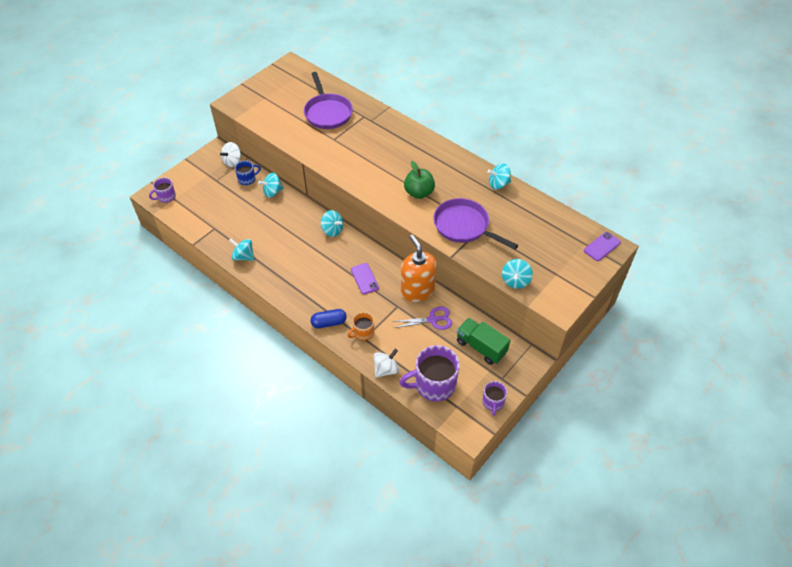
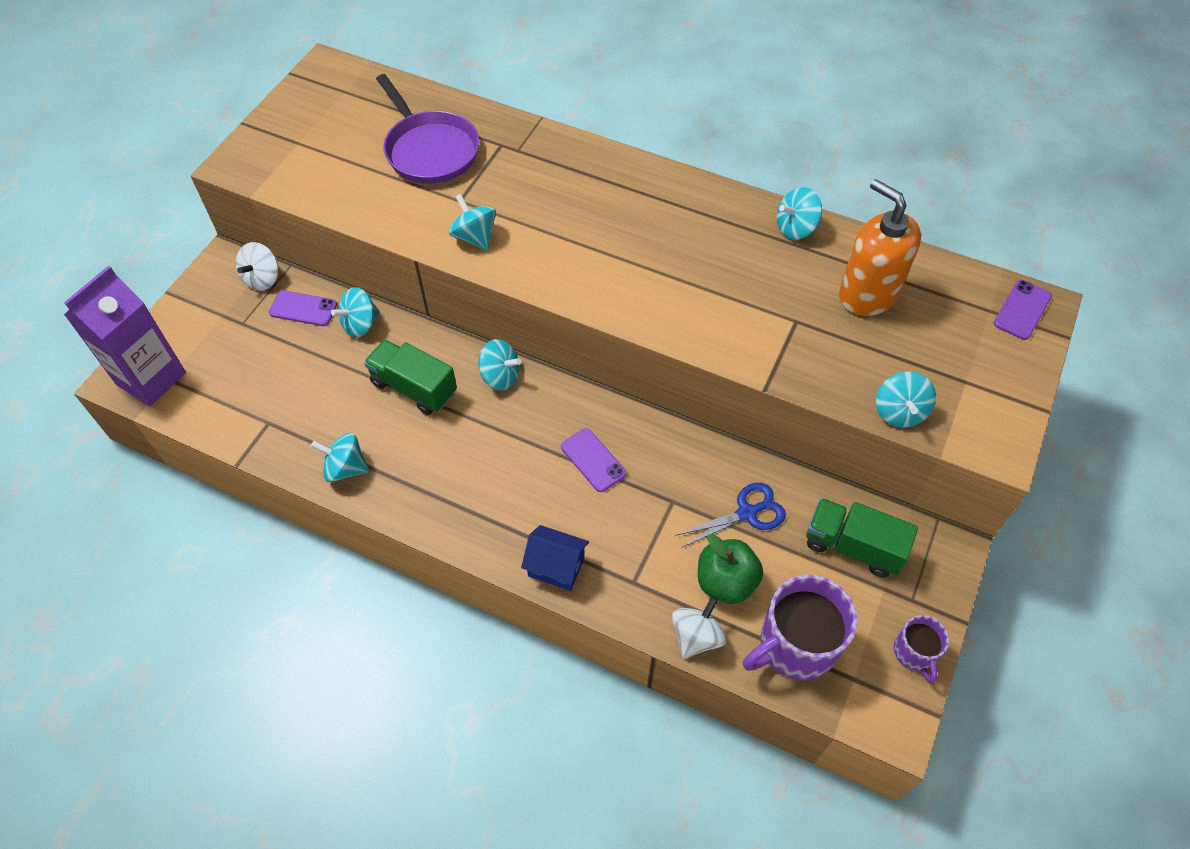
camera: 15 degrees left, 5 degrees up
purple mug [149,177,176,203] -> purple carton [64,266,186,406]
blue mug [235,161,261,185] -> purple phone [269,290,337,326]
blue capsule [310,309,347,328] -> blue house [521,525,589,591]
orange mug [347,312,374,341] -> none
purple scissors [392,307,452,330] -> blue scissors [675,483,786,548]
orange soap dispenser [401,234,437,302] -> orange soap dispenser moved to [839,179,921,316]
green apple [404,161,435,199] -> green apple moved to [698,534,763,604]
purple pan [433,198,518,250] -> none
none -> green truck [364,339,457,415]
none -> turquoise spinning top [449,194,496,251]

